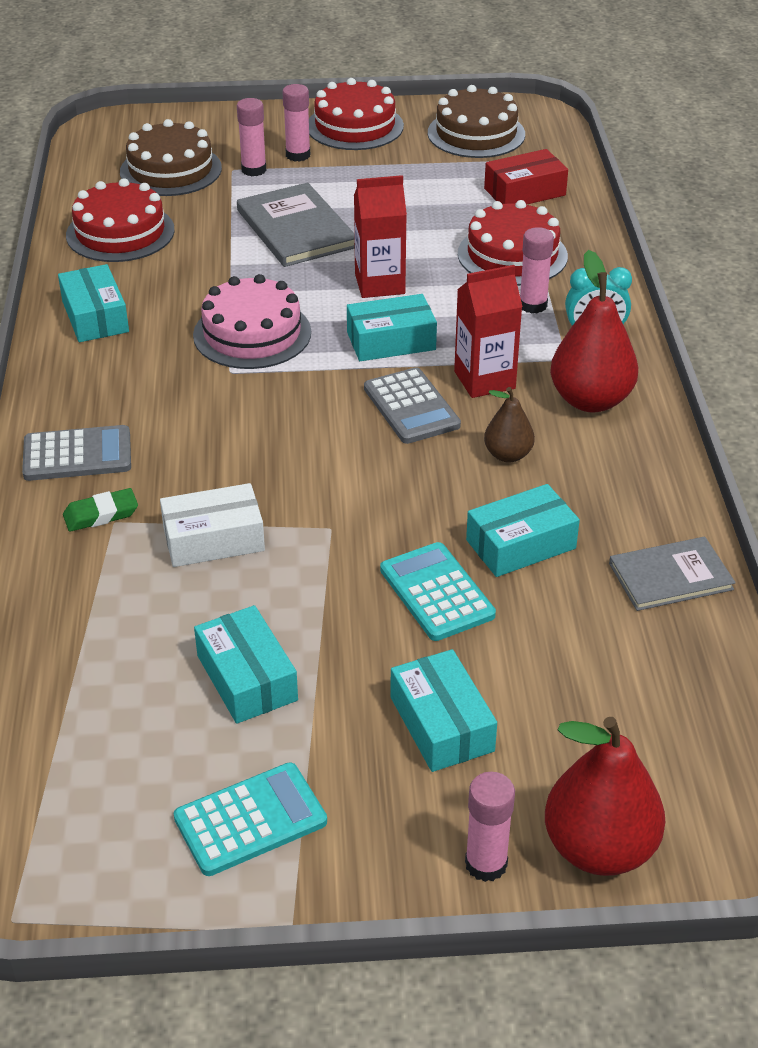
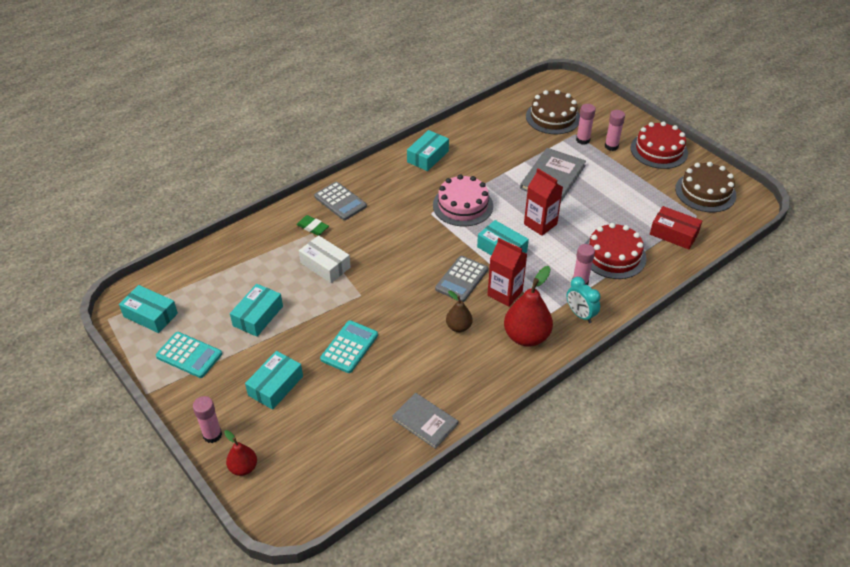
camera: 55 degrees right, 5 degrees up
red cake [66,178,175,262] -> none
turquoise box [466,484,580,577] -> turquoise box moved to [119,285,178,333]
red pear [545,717,665,876] -> red pear [224,430,257,476], size x0.56

